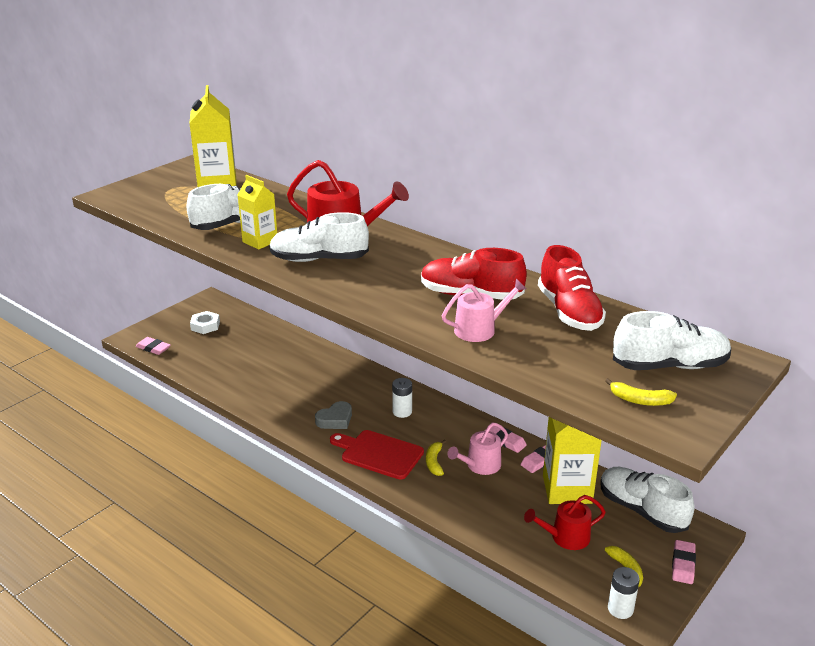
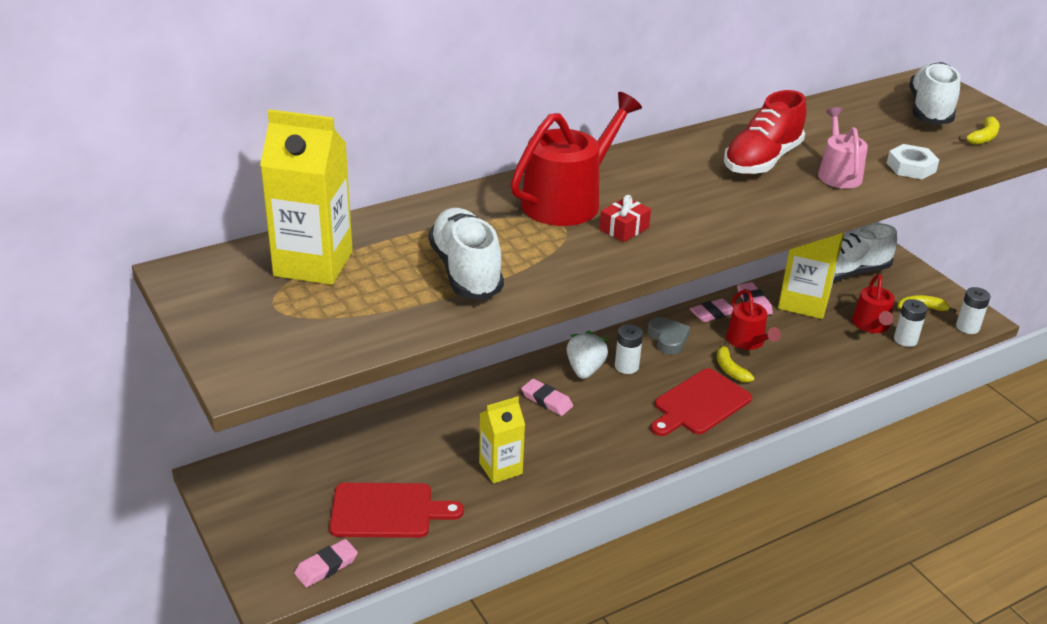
camera: 70 degrees left, 5 degrees up
white nut [190,311,220,334] -> white nut moved to [887,144,939,179]
yellow carton [238,175,277,250] -> yellow carton moved to [479,396,525,484]
white shoe [269,212,369,262] -> red gift [599,195,651,242]
grey heart [315,401,352,429] -> grey heart moved to [647,317,690,354]
yellow banana [426,440,446,476] -> yellow banana turned 45 degrees clockwise [717,342,755,383]
pink watering can [447,422,508,475] -> red watering can [726,289,781,350]
red shoe [538,245,606,331] -> none
pink eraser [672,540,696,584] -> pink eraser moved to [521,379,573,416]
none -> red cutting board [329,483,464,538]
none -> white strawberry [567,331,608,379]
none -> white battery [894,299,927,347]

